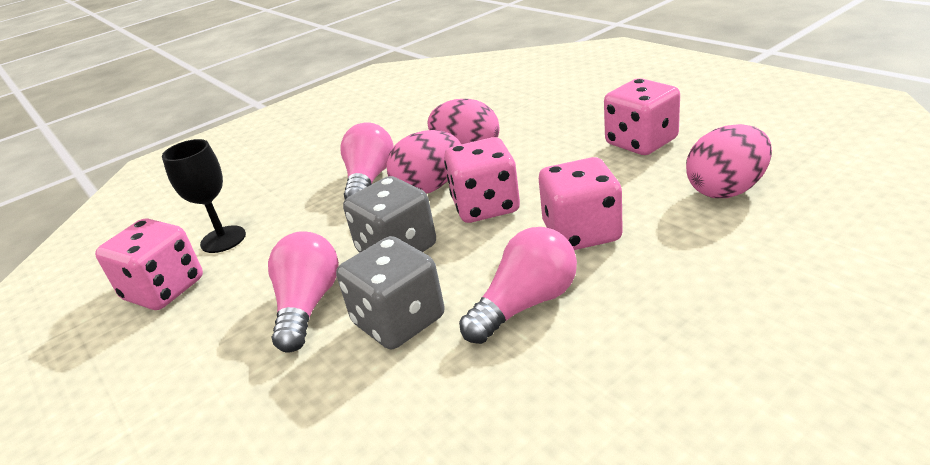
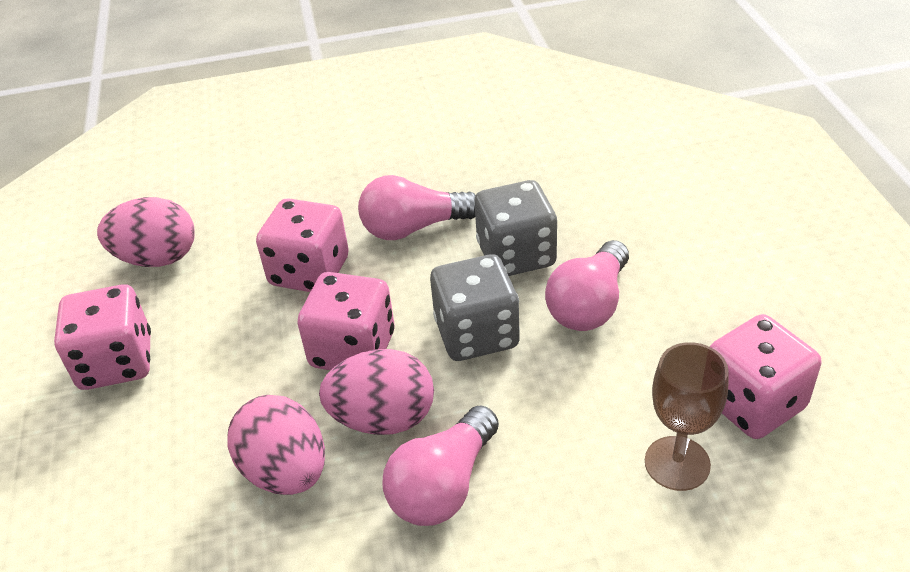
camera: 155 degrees left, 10 degrees up
black goblet [162,139,246,253] -> brown goblet [645,342,728,491]

